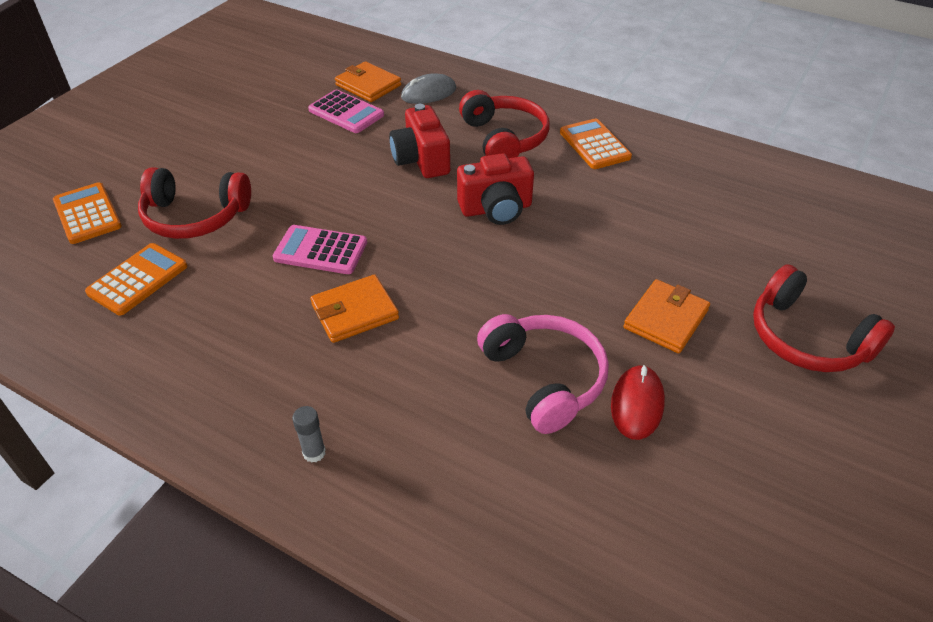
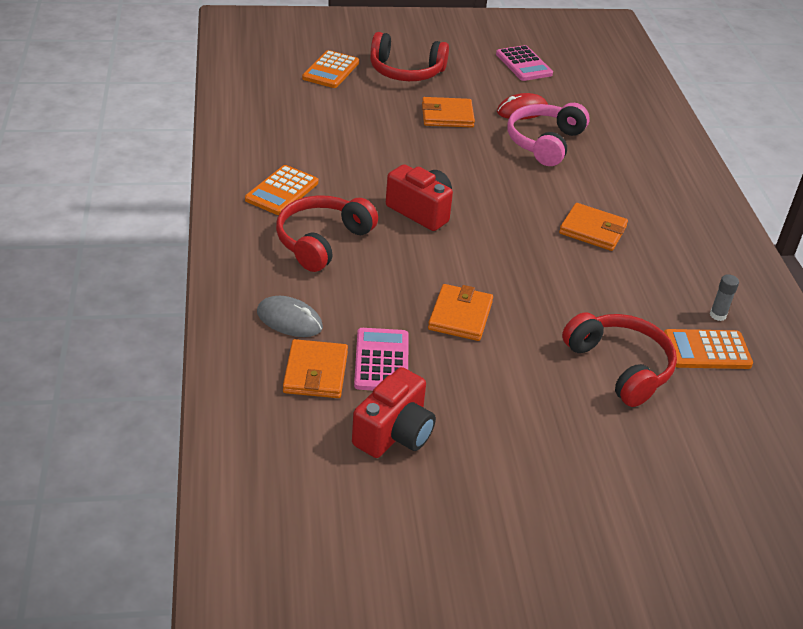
camera: 130 degrees left, 5 degrees down
orange calculator [53,182,122,244] -> orange calculator moved to [302,50,359,88]
pink calculator [273,225,367,274] -> pink calculator moved to [496,45,553,81]
grey glue stick [292,406,326,463] -> grey glue stick moved to [710,274,739,321]
red camera [389,104,450,178] -> red camera moved to [352,367,436,458]
red headphones [753,264,895,372] -> red headphones turned 90 degrees clockwise [370,32,449,81]
none -> orange wallet [428,284,493,341]

